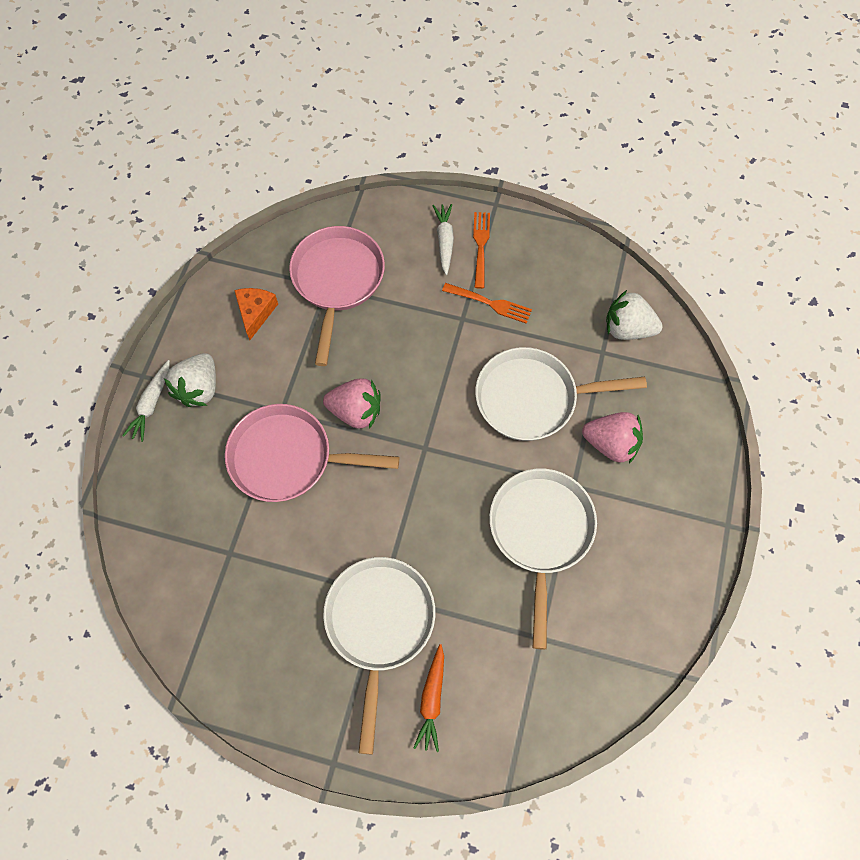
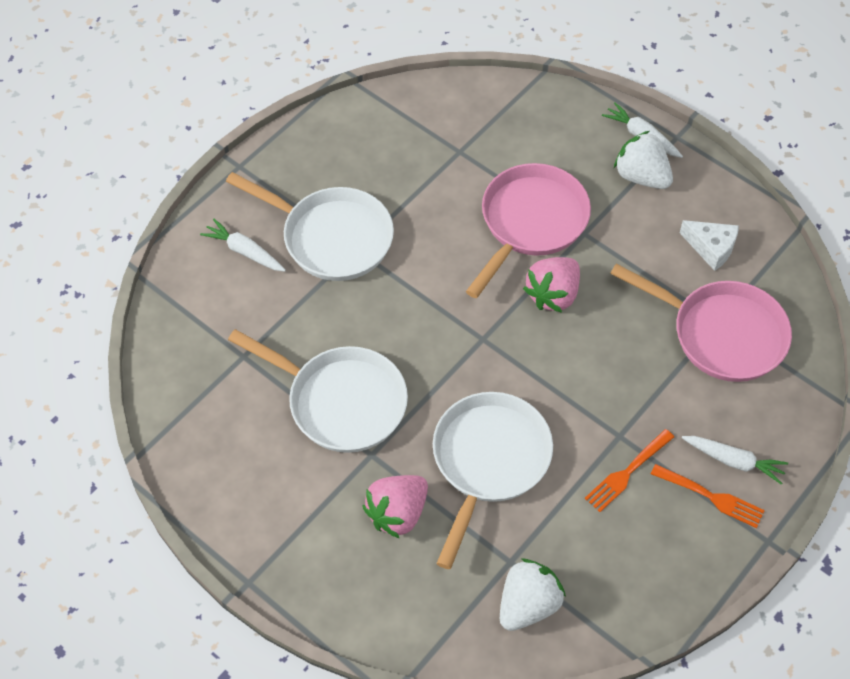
camera: 115 degrees right, 10 degrees down
orange cheese [234,288,278,340] -> white cheese [680,220,739,271]
orange carrot [414,644,444,752] -> white carrot [200,219,286,272]

